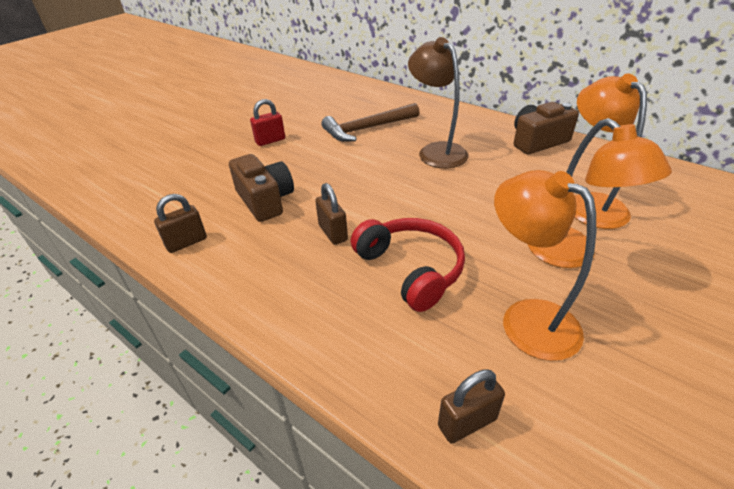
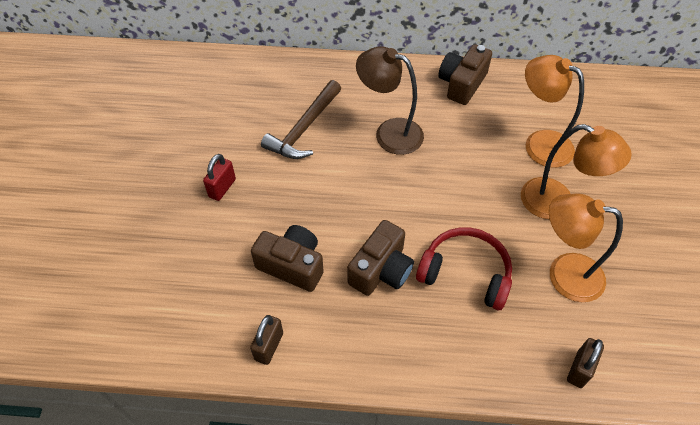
camera: 35 degrees left, 15 degrees up
brown padlock [315,183,348,245] -> brown camera [347,220,414,296]

